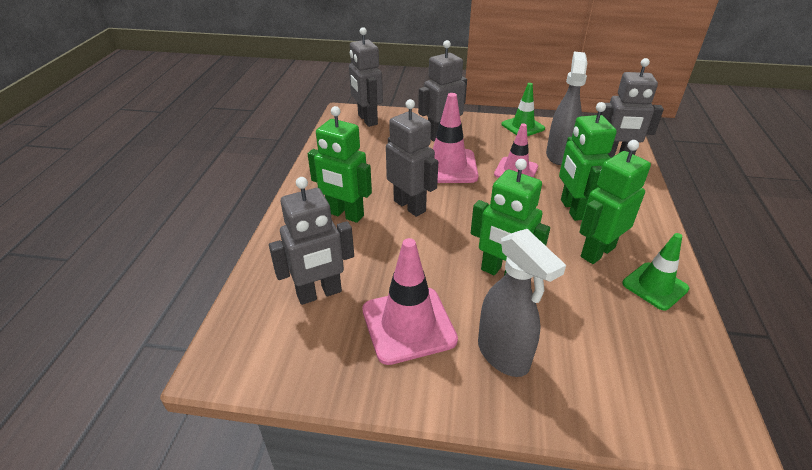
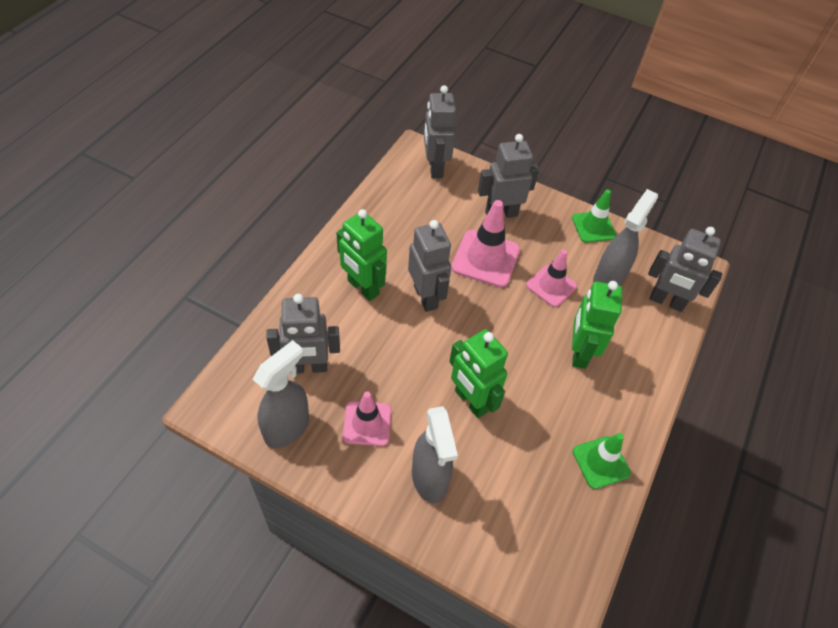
camera: 15 degrees right, 15 degrees up
pink traffic cone [362,238,458,365] -> pink traffic cone [343,391,391,446], size x0.66
green robot [579,140,651,264] -> none
none -> grey spray bottle [252,340,309,448]

